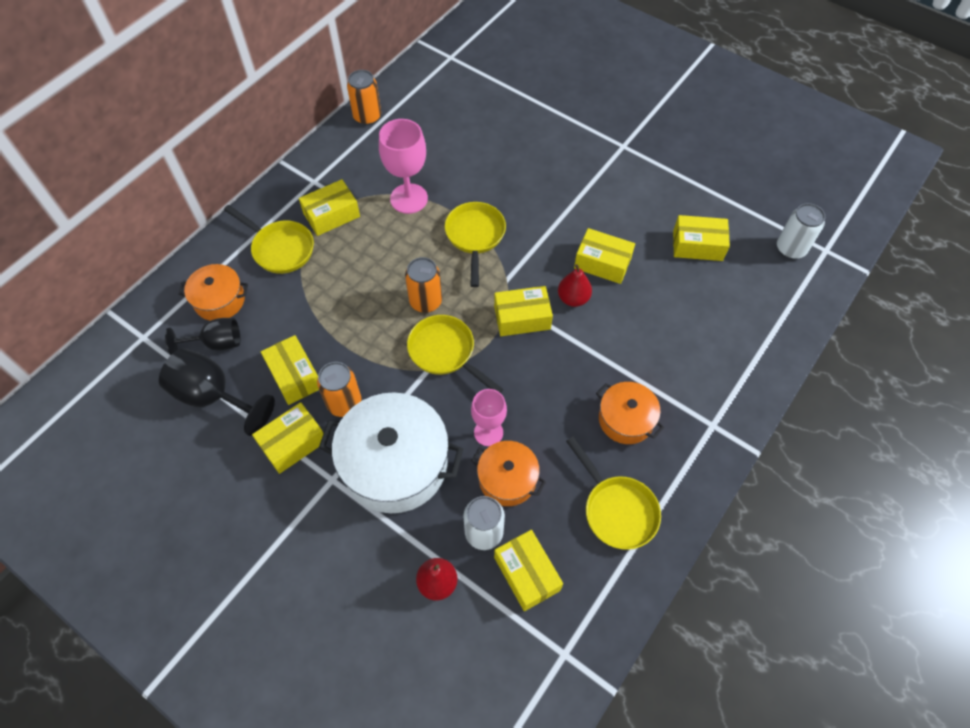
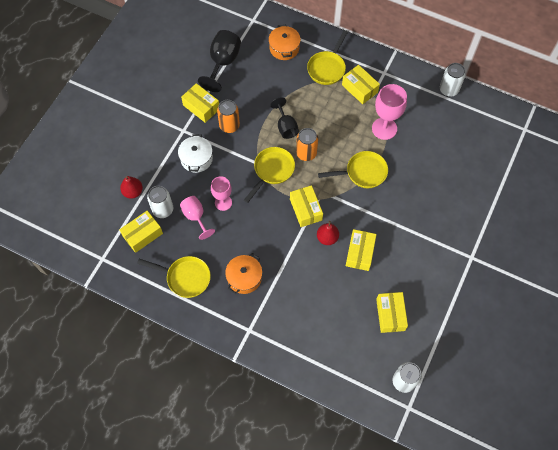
camera: 80 degrees right, 5 degrees up
black goblet [165,318,240,355] -> black goblet moved to [270,97,299,139]
yellow box [261,335,319,405] -> none
white pot [319,392,463,513] -> white pot [178,134,213,173], size x0.55
orange can [347,70,381,125] -> white can [440,63,466,97]
orange pot [471,441,546,506] -> pink goblet [180,196,215,240]
yellow pan [566,436,661,550] -> yellow pan turned 120 degrees counterclockwise [137,256,211,298]

